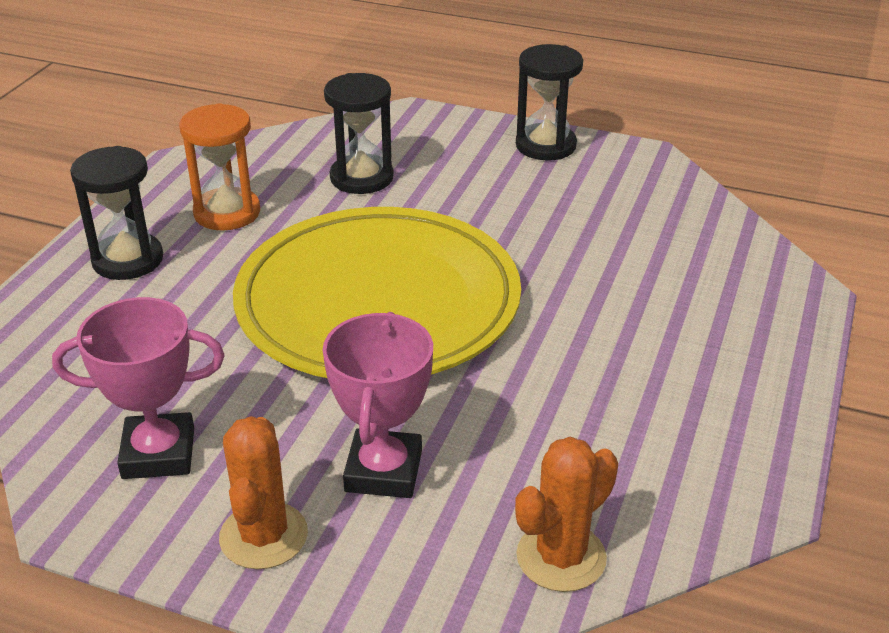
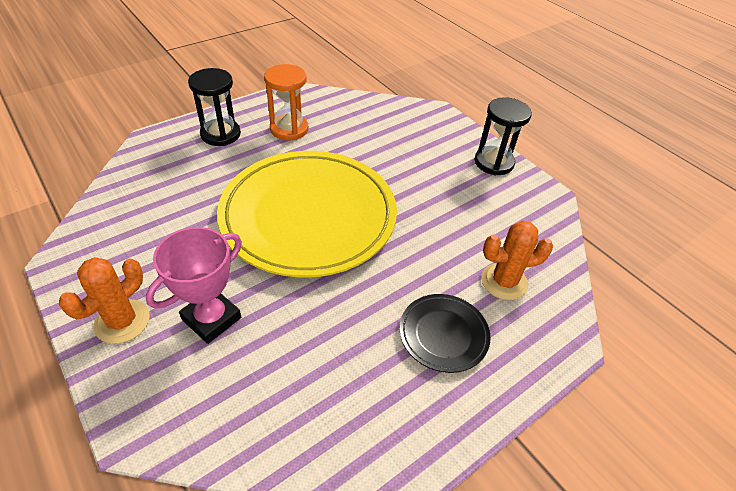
camera: 30 degrees right, 10 degrees up
pink trophy [52,297,224,479] -> none
black hourglass [324,73,394,194] -> none
orange cactus [515,437,618,592] -> orange cactus moved to [481,221,553,300]
none -> black plate [399,294,491,373]

